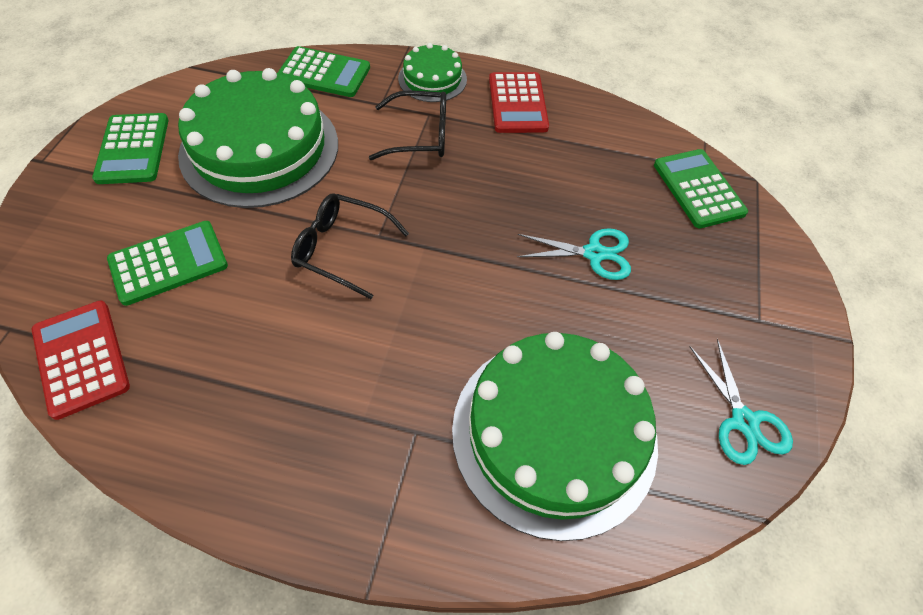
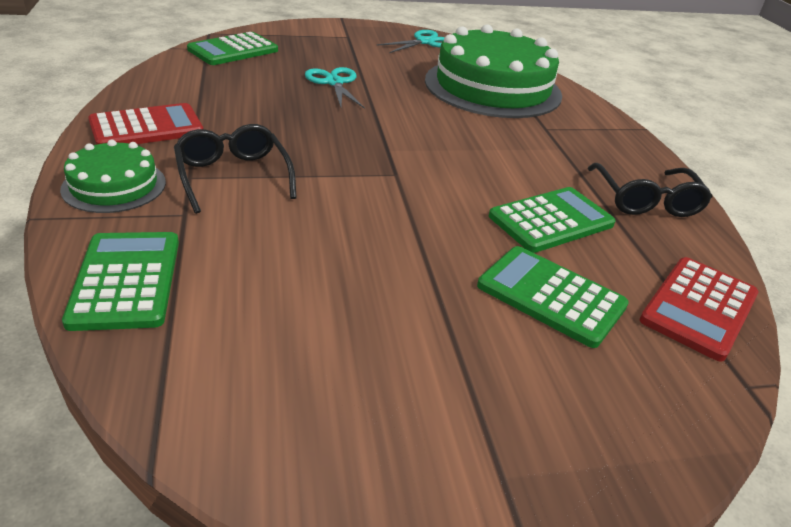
camera: 115 degrees left, 20 degrees down
green calculator [92,113,169,184] -> green calculator moved to [489,187,616,253]
green cake [178,68,338,208] -> none
black glasses [291,193,409,299] -> black glasses moved to [588,163,712,217]

